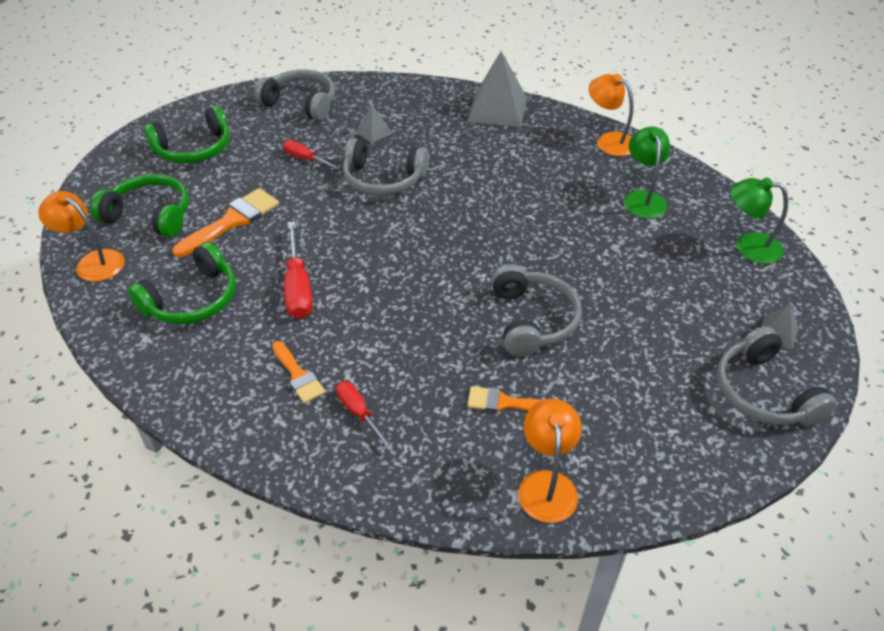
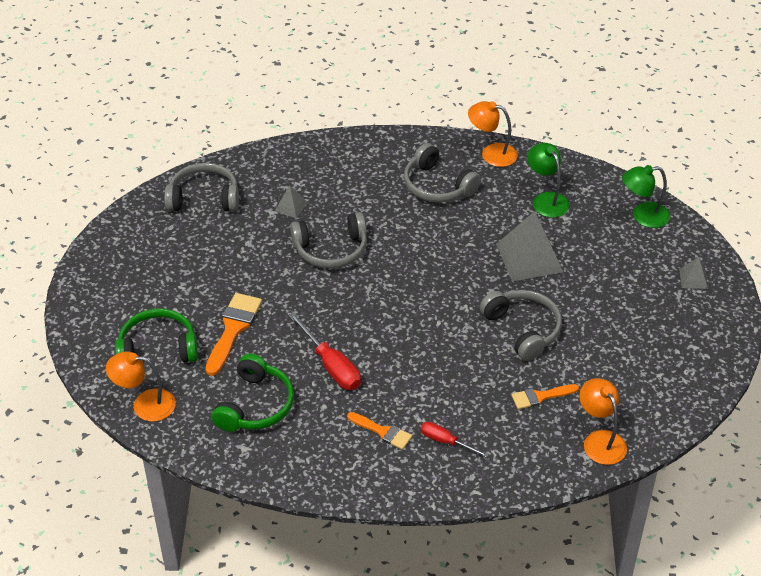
camera: 25 degrees left, 0 degrees up
green headphones [144,106,230,163] -> none
red screwdriver [283,140,341,170] -> none
grey pyramid [467,51,527,127] -> grey pyramid moved to [496,211,563,281]
grey headphones [717,326,837,427] -> grey headphones moved to [404,143,481,202]

